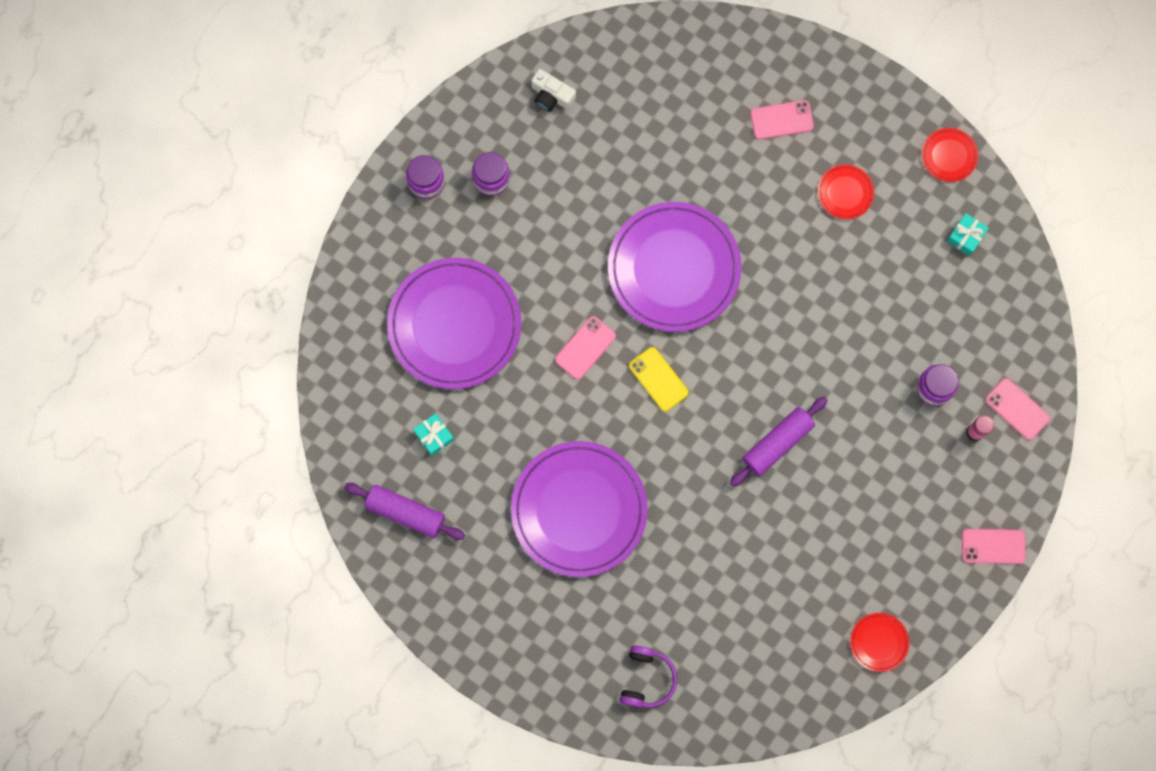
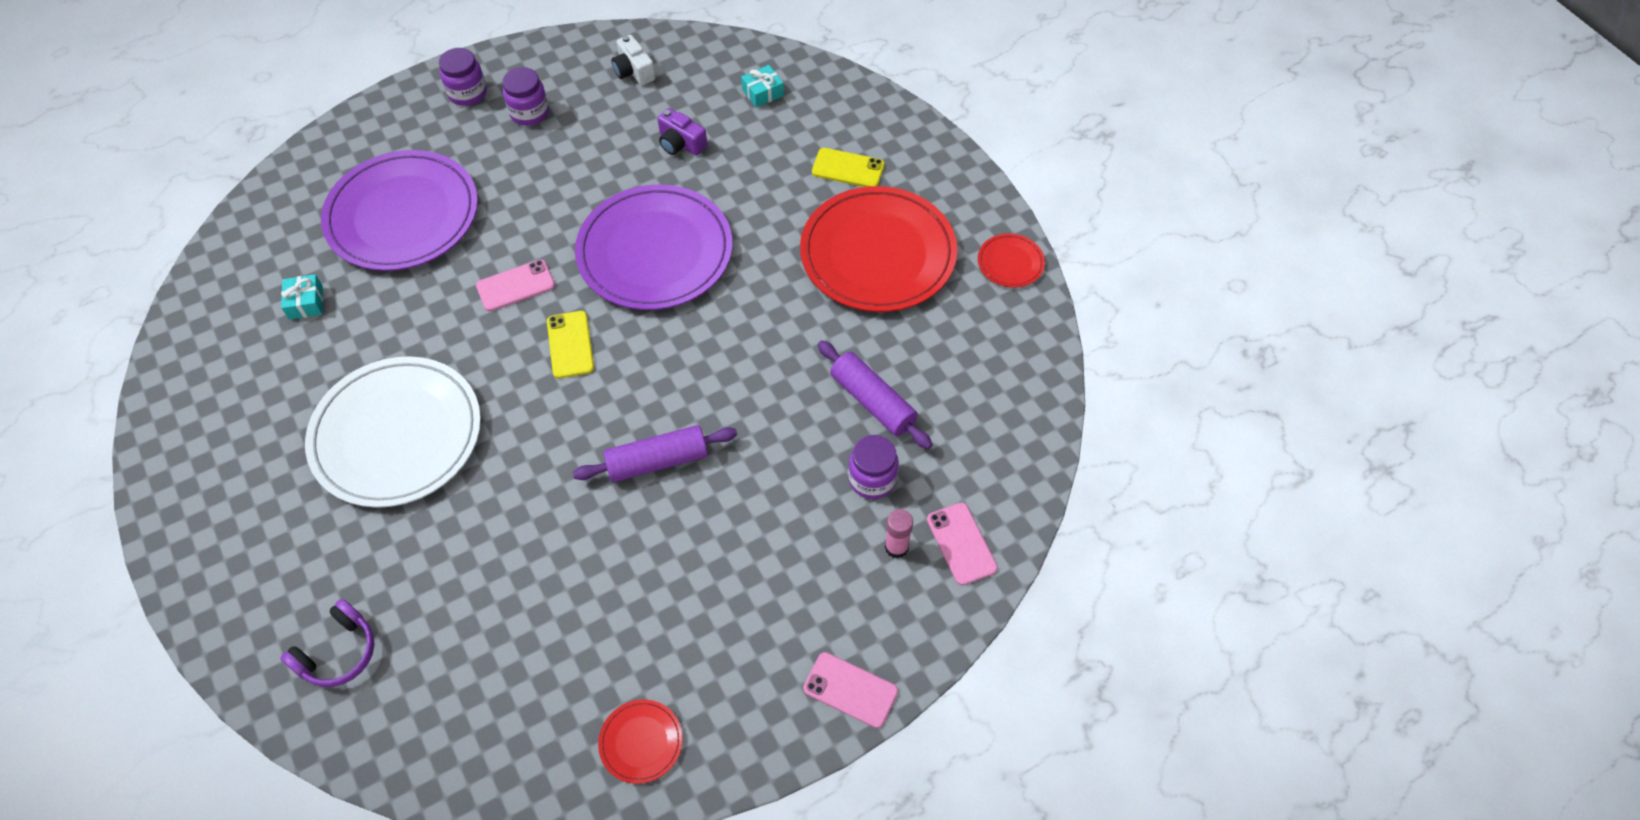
camera: 25 degrees right, 20 degrees down
purple rolling pin [344,483,465,540] -> purple rolling pin moved to [817,340,933,449]
purple plate [511,441,648,577] -> white plate [305,356,481,508]
pink phone [750,100,814,140] -> yellow phone [812,148,885,187]
red plate [818,165,874,219] -> red plate [800,186,957,312], size x2.34
turquoise gift [947,213,989,256] -> turquoise gift moved to [741,65,784,108]
none -> purple camera [658,108,707,156]

